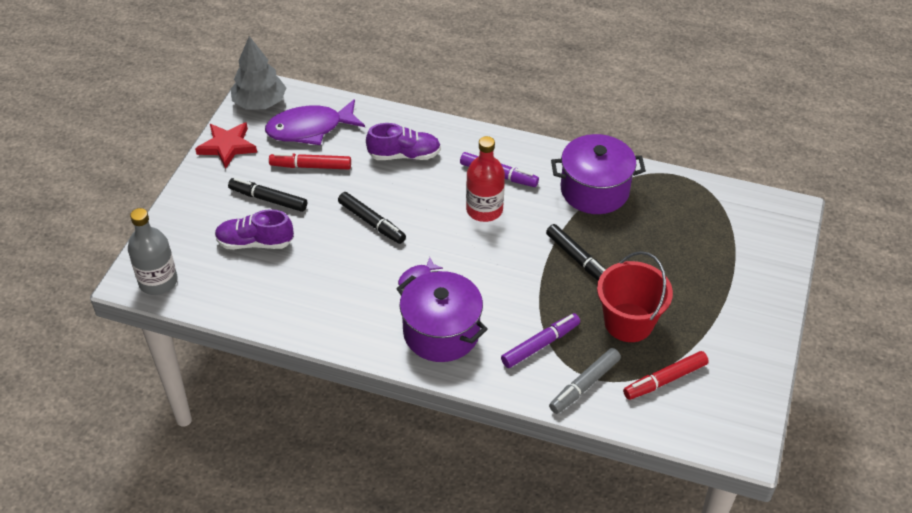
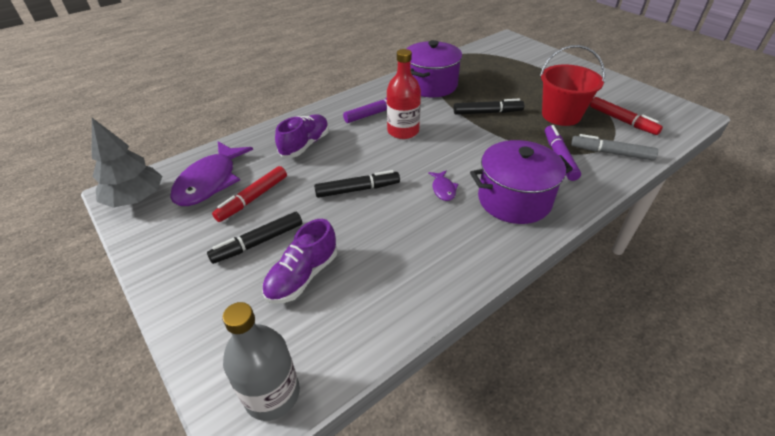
camera: 55 degrees left, 5 degrees down
red star [195,122,257,169] -> none
grey marker [549,348,621,414] -> grey marker turned 120 degrees clockwise [571,134,658,161]
red marker [623,351,709,400] -> red marker turned 45 degrees counterclockwise [590,97,663,135]

